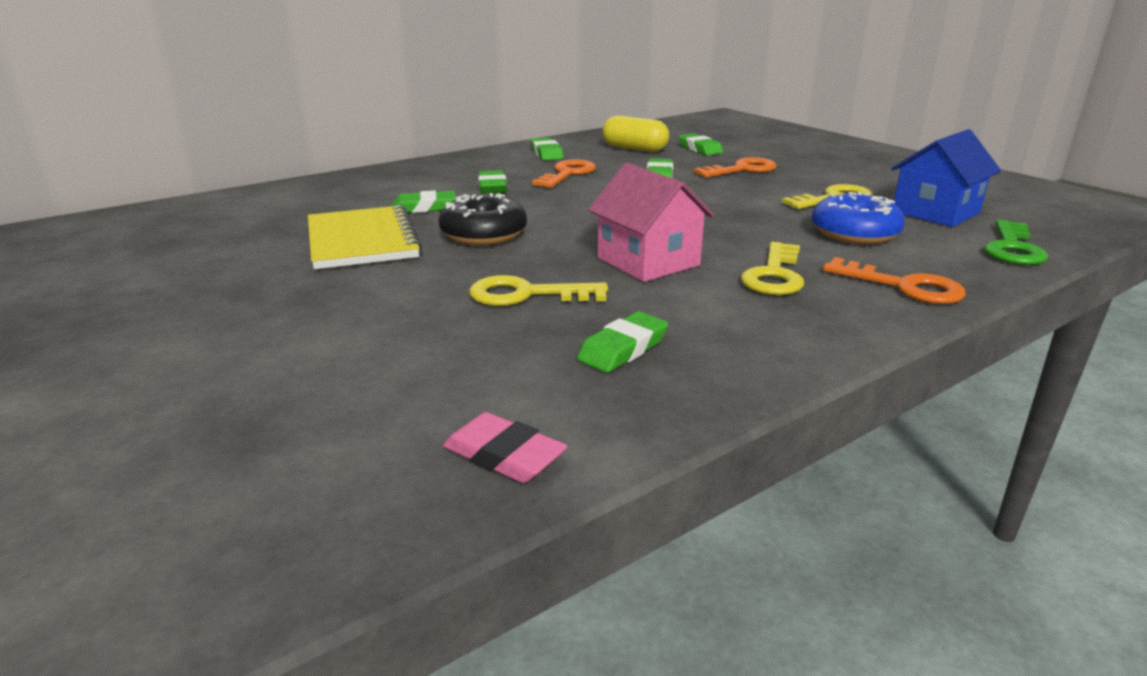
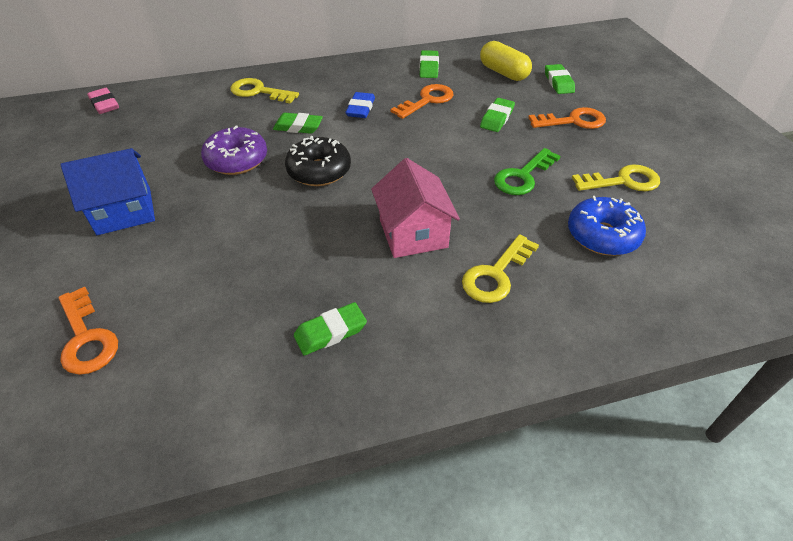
camera: 20 degrees right, 20 degrees up
yellow notebook [308,205,422,269] -> purple donut [201,126,267,175]
pink eraser [443,412,568,483] -> pink eraser moved to [87,88,119,114]
yellow key [469,275,608,306] -> yellow key moved to [230,78,299,104]
green eraser [478,170,507,194] -> blue eraser [346,92,375,118]
orange key [823,257,966,304] -> orange key moved to [58,287,118,375]
blue house [891,129,1001,227] -> blue house moved to [61,148,155,235]
green key [984,220,1048,265] -> green key moved to [494,148,560,195]

